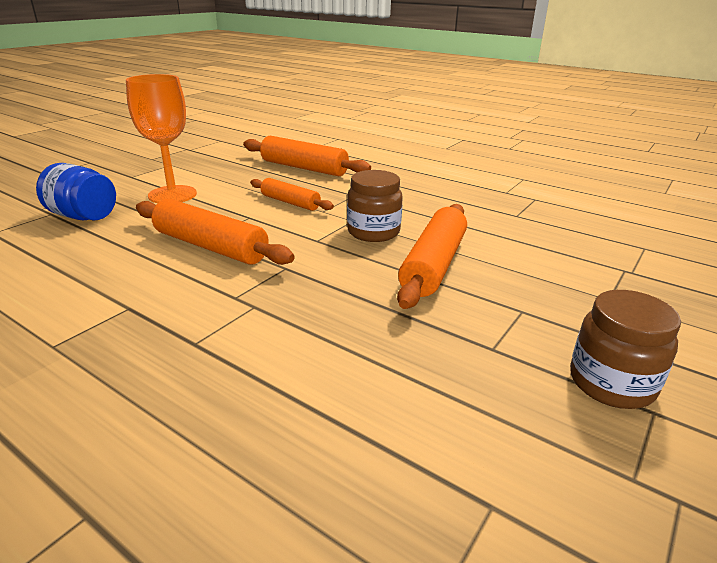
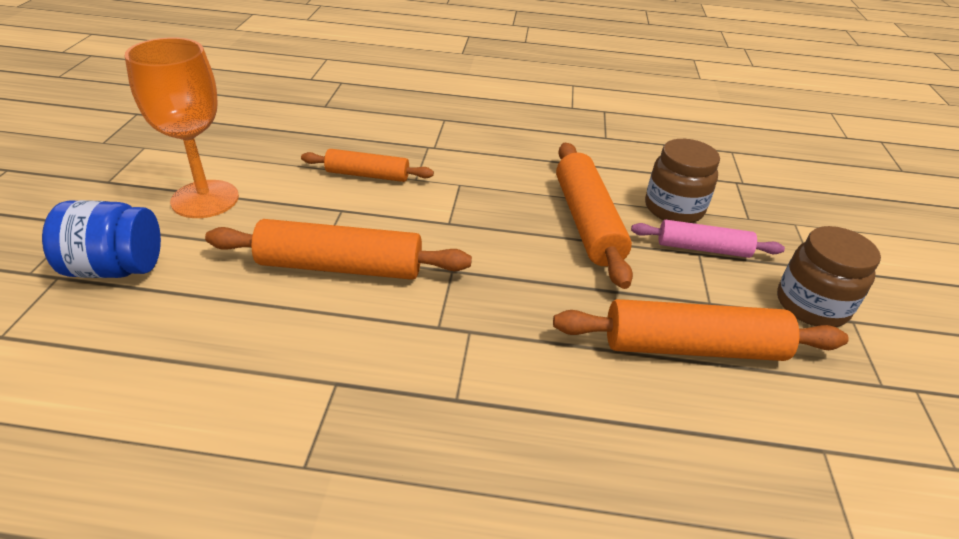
camera: 30 degrees left, 10 degrees up
orange rolling pin [243,136,371,176] -> orange rolling pin moved to [553,299,849,361]
brown jar [347,170,403,242] -> brown jar moved to [645,139,720,223]
none -> pink rolling pin [631,220,785,258]

